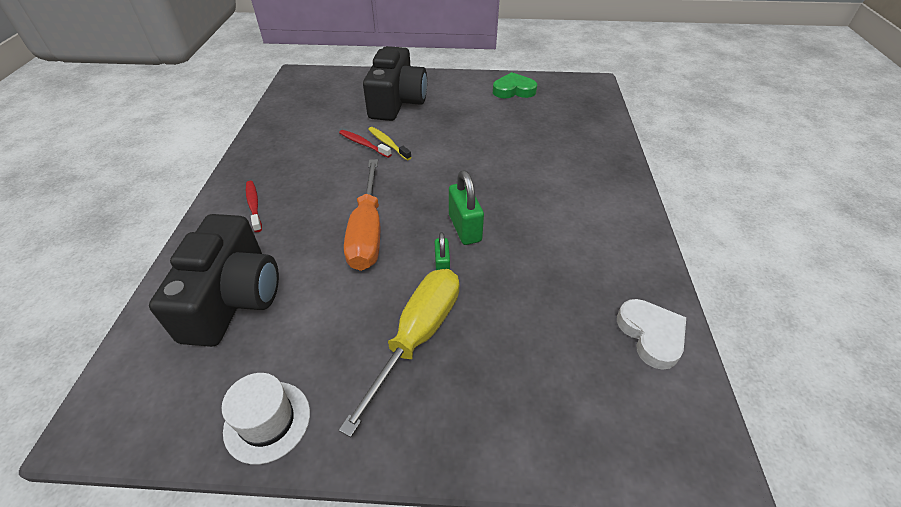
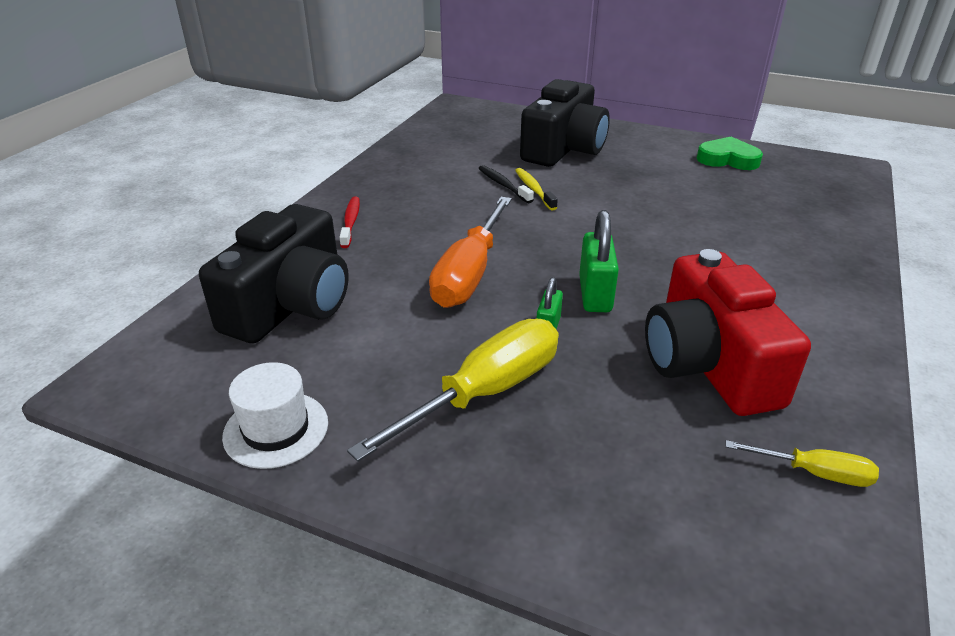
camera: 20 degrees right, 10 degrees down
red toothbrush [339,130,392,158] -> black toothbrush [478,165,534,203]
white heart [617,299,686,370] -> yellow screwdriver [725,440,879,487]
none -> red camera [645,249,811,416]

